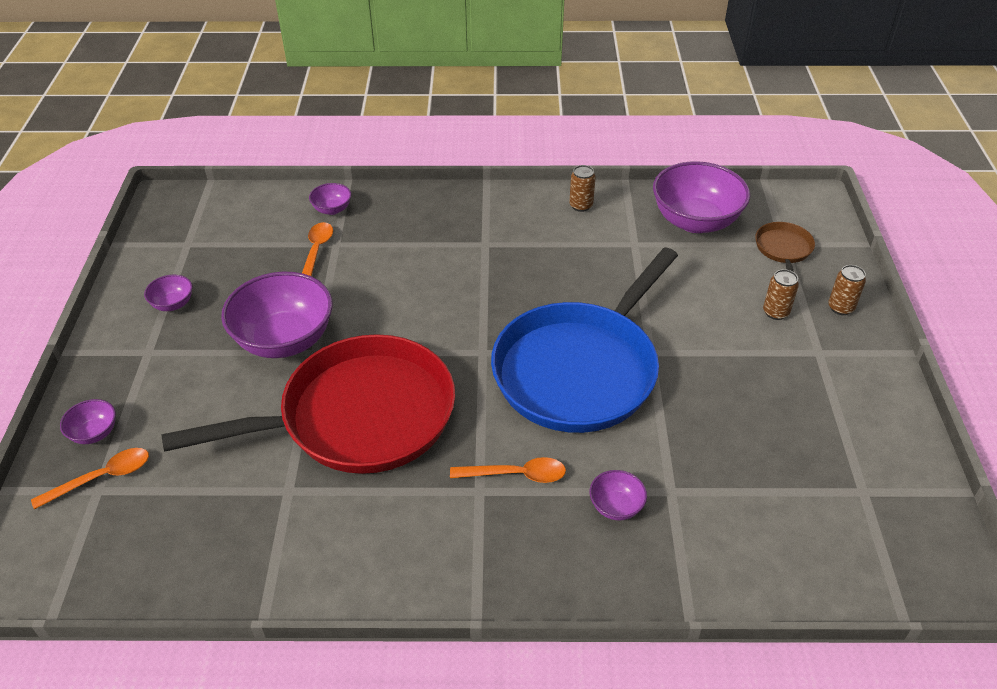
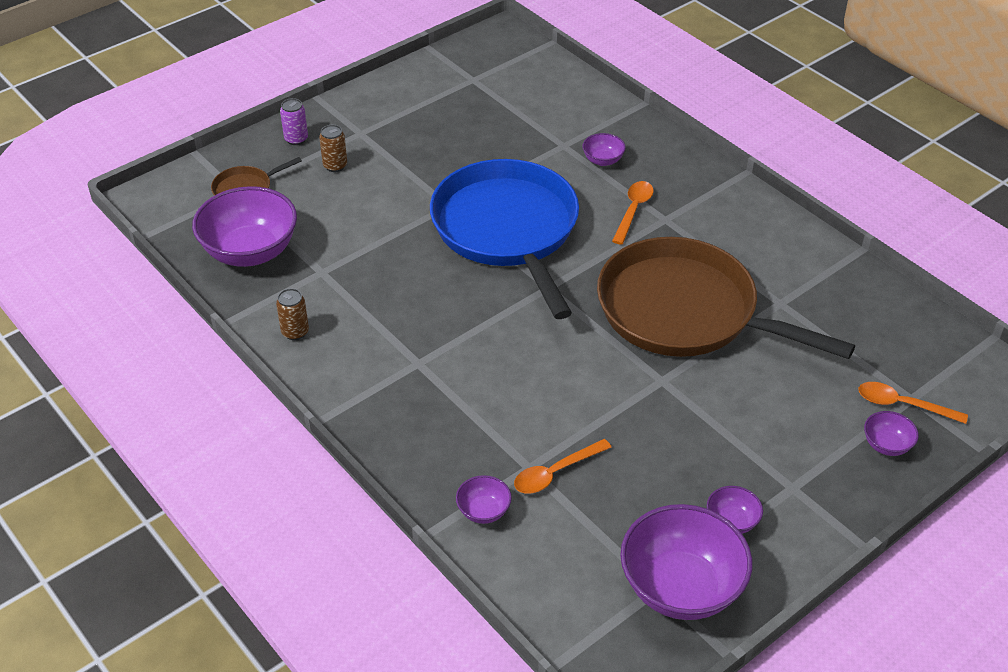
camera: 130 degrees left, 0 degrees up
red pan [162,334,455,474] -> brown pan [597,237,855,359]
purple bowl [221,272,333,358] -> purple bowl moved to [620,504,753,620]
orange spoon [450,457,566,483] -> orange spoon turned 60 degrees clockwise [612,181,654,245]
blue pan [491,247,678,433] -> blue pan turned 105 degrees counterclockwise [430,159,579,319]
brown can [828,265,866,315] -> purple can [280,98,308,145]

